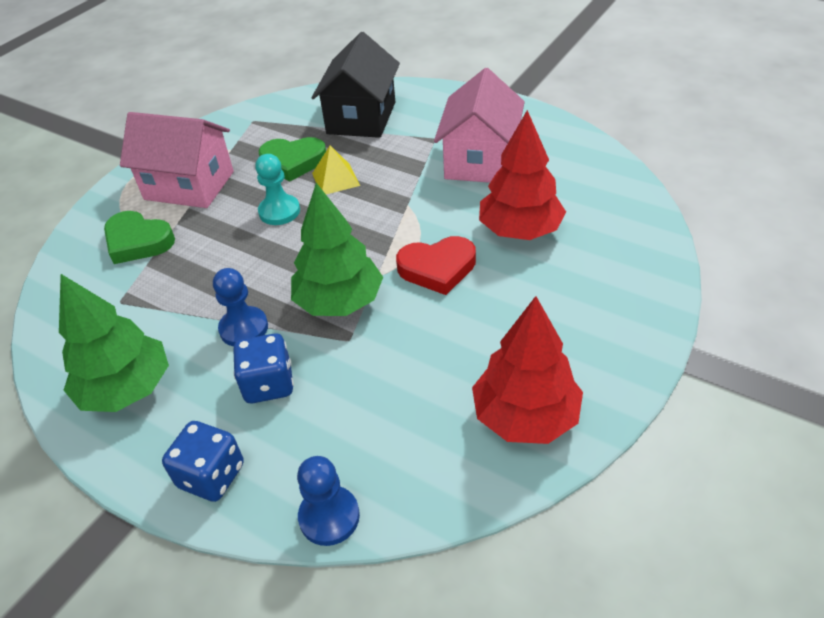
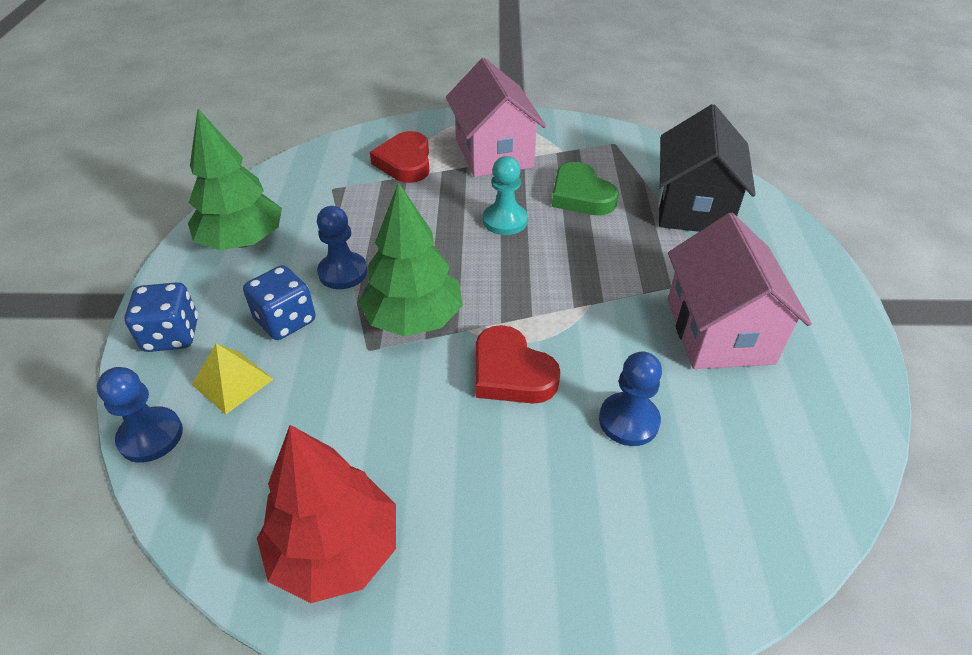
camera: 55 degrees right, 0 degrees up
green heart [104,211,175,264] -> red heart [370,131,430,183]
black house [311,32,400,138] -> black house turned 60 degrees counterclockwise [658,104,756,232]
yellow pyramid [312,146,360,194] -> yellow pyramid moved to [192,343,274,414]
pink house [434,68,525,183] -> pink house turned 75 degrees counterclockwise [668,213,812,369]
red tree [479,110,566,240] -> blue pawn [599,351,662,446]

